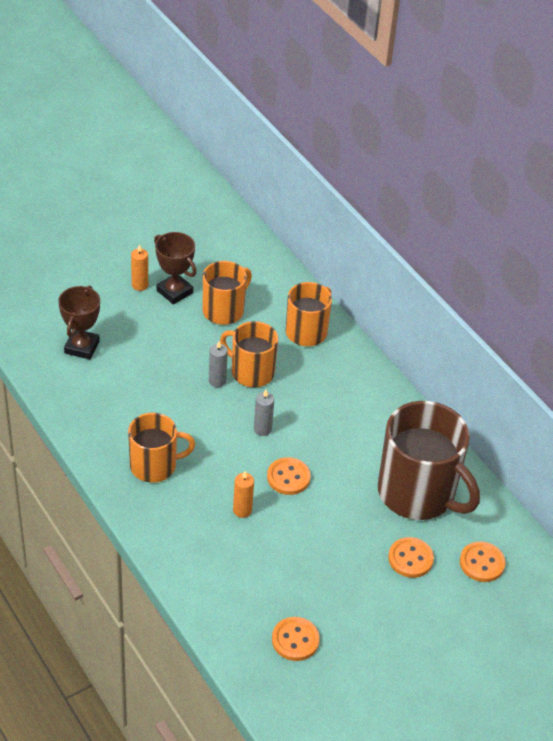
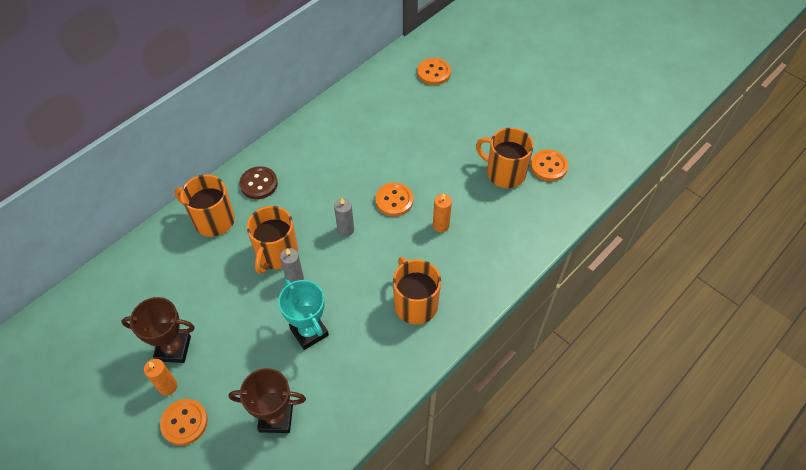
camera: 100 degrees left, 10 degrees up
brown trophy [154,232,197,305] -> brown trophy turned 60 degrees clockwise [121,297,195,363]
orange mug [203,261,252,325] -> orange mug moved to [476,128,534,188]
brown mug [378,401,480,520] -> none
orange button [388,537,434,578] -> orange button moved to [160,399,208,445]
none -> brown button [239,166,278,199]
none -> turquoise trophy [278,279,329,350]

